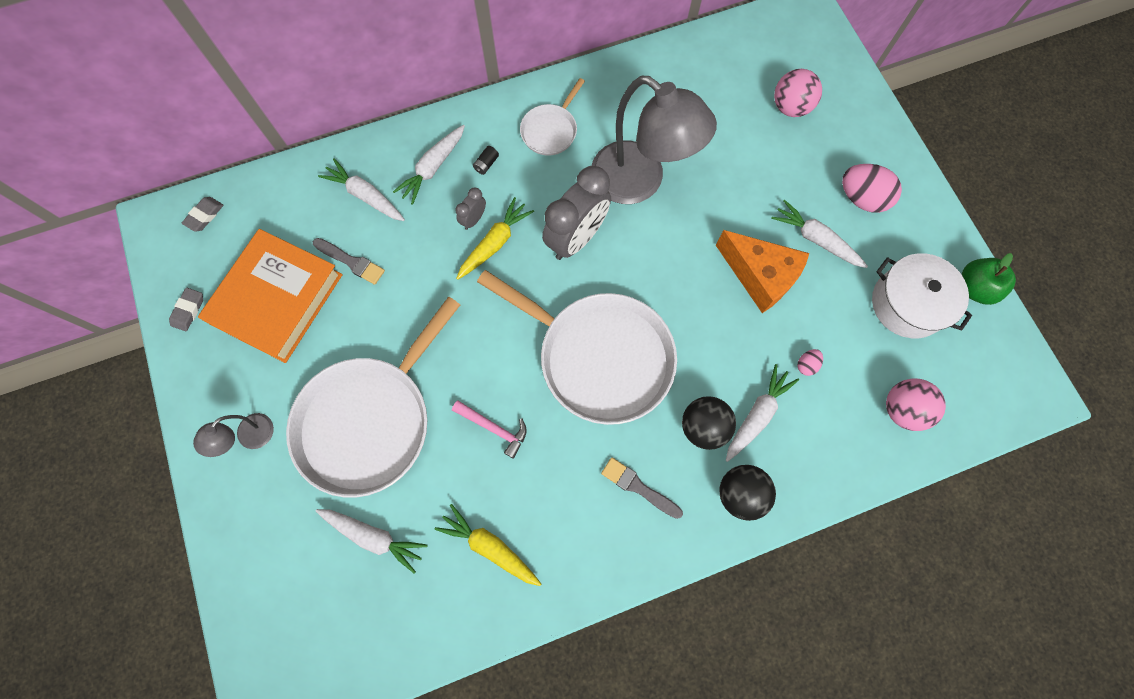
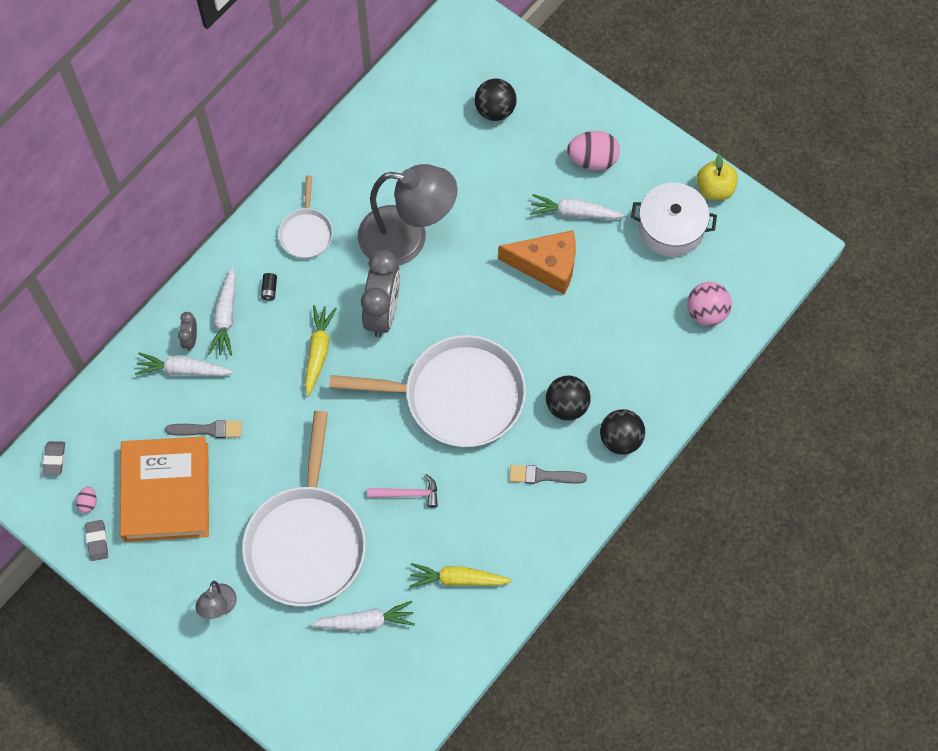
camera: 30 degrees left, 5 degrees down
grey clock [455,188,486,230] -> grey clock moved to [178,312,197,351]
white carrot [726,364,799,462] -> none
pink ball [774,69,822,117] -> black ball [475,79,517,121]
pink egg [798,349,823,376] -> pink egg moved to [76,487,96,513]
green apple [962,253,1016,305] -> yellow apple [696,154,738,200]

